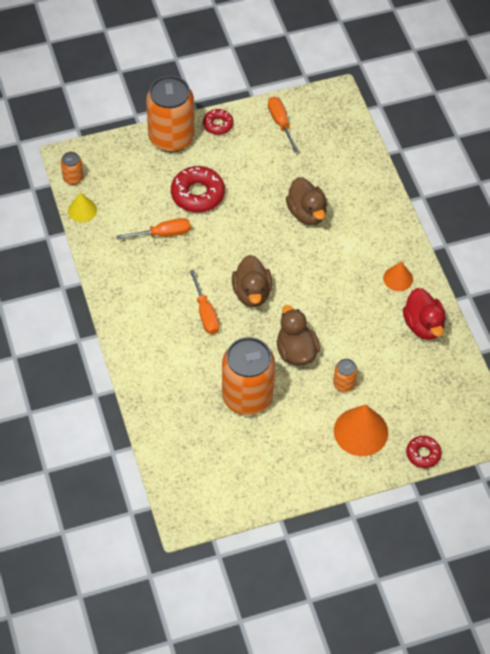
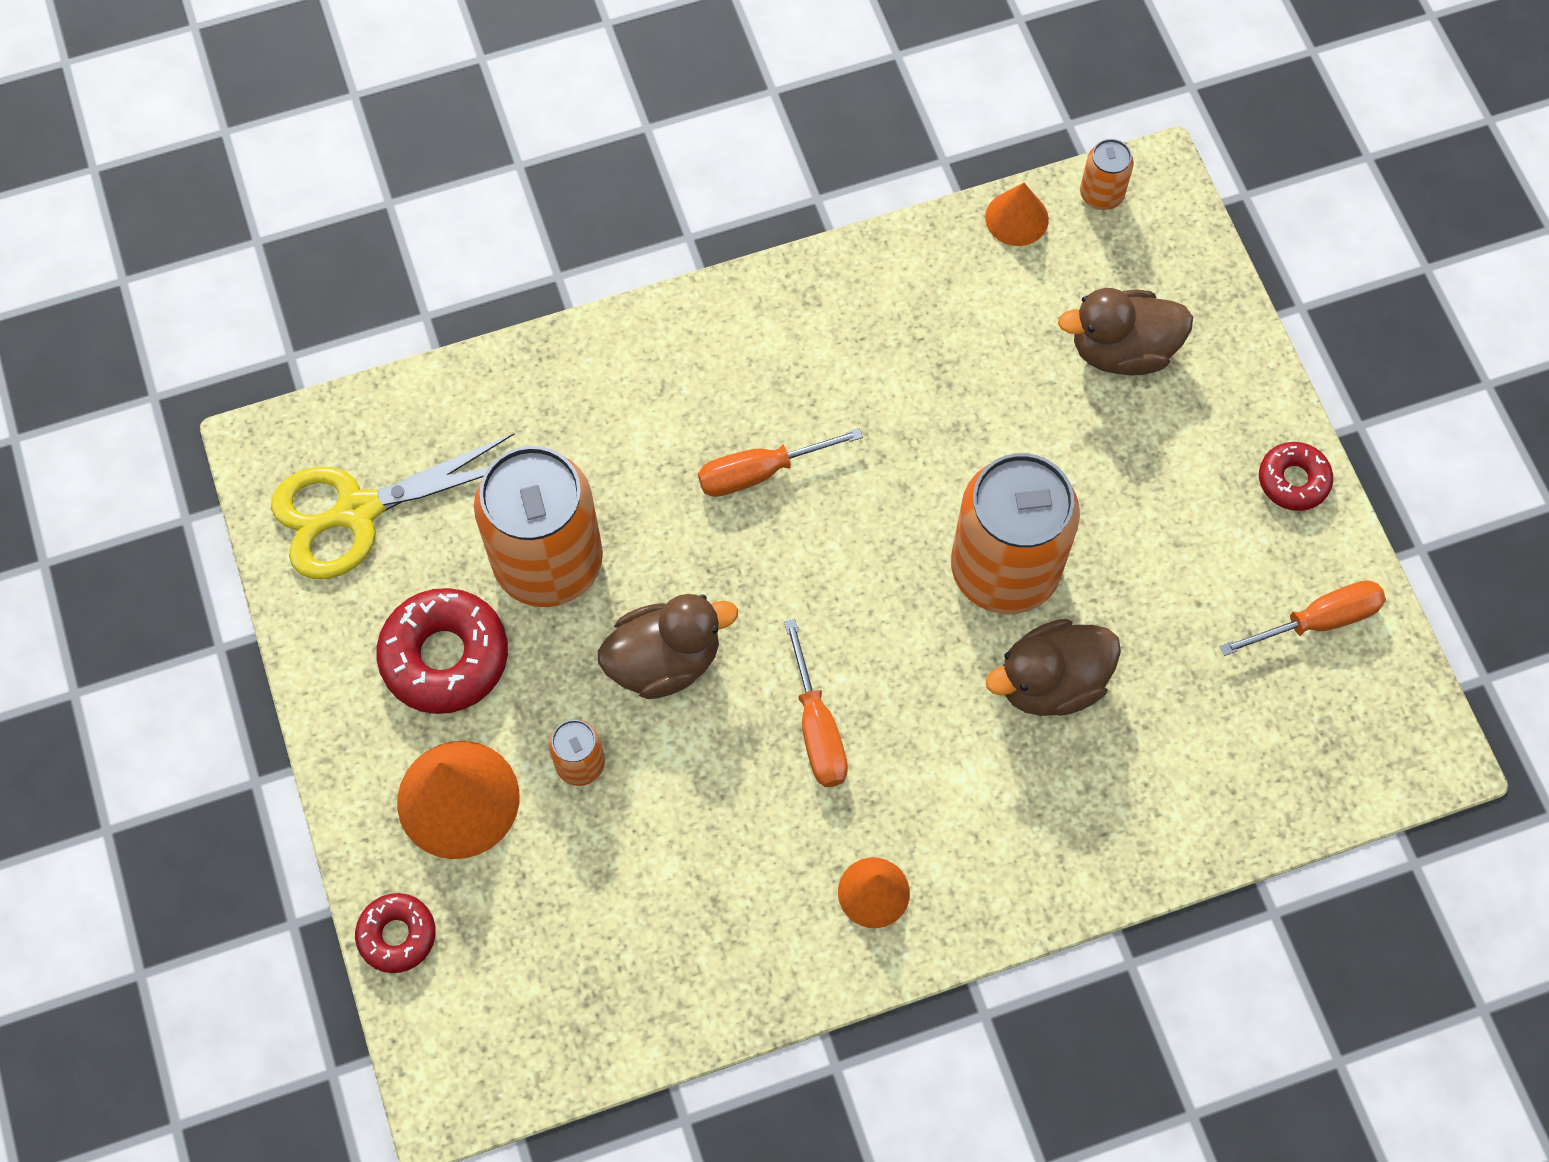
camera: 90 degrees right, 10 degrees up
yellow cone [68,193,97,222] -> orange cone [985,183,1049,246]
orange screwdriver [116,218,191,240] -> orange screwdriver moved to [784,619,848,787]
orange can [146,76,194,152] -> orange can moved to [951,453,1080,614]
red donut [171,166,225,213] -> red donut moved to [376,588,508,714]
brown duck [232,255,272,307] -> brown duck moved to [1058,288,1193,375]
red duck [403,288,446,340] -> none
none -> yellow scissors [271,433,514,579]

